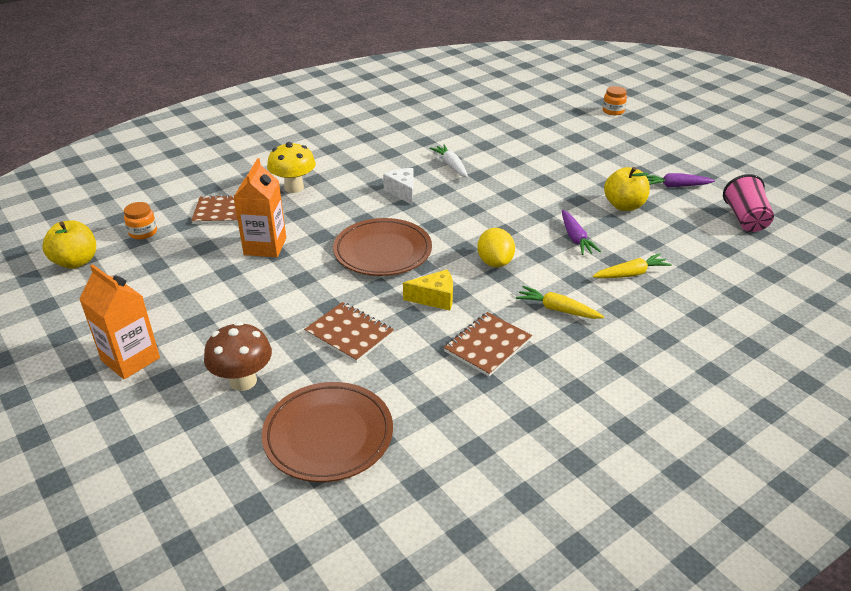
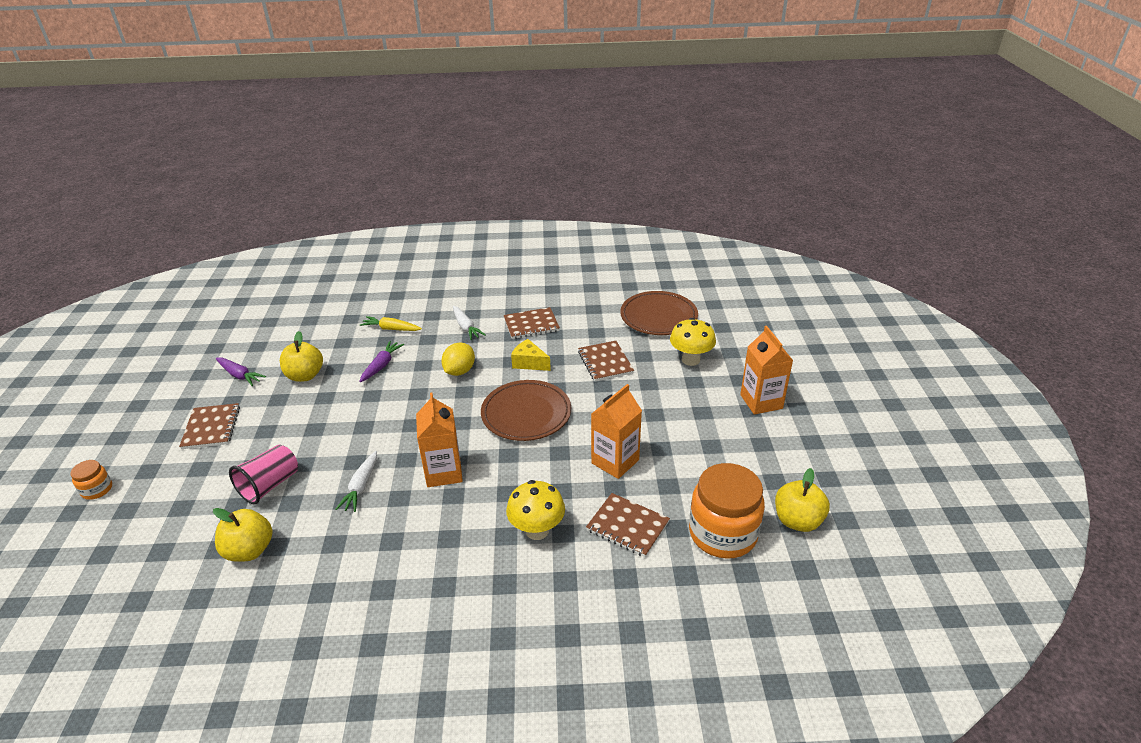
camera: 145 degrees left, 0 degrees up
orange jar [124,202,157,240] -> orange jar [689,463,765,559], size x2.16
brown mushroom [204,322,272,391] -> yellow mushroom [670,318,716,366]
white cheese [383,168,414,205] -> orange carton [416,393,463,487]
yellow carrot [516,286,604,319] -> white carrot [453,306,485,340]
pink cup [723,174,774,232] -> pink cup moved to [229,445,298,505]
none -> brown notebook [179,403,240,449]
none -> yellow apple [213,508,272,562]

